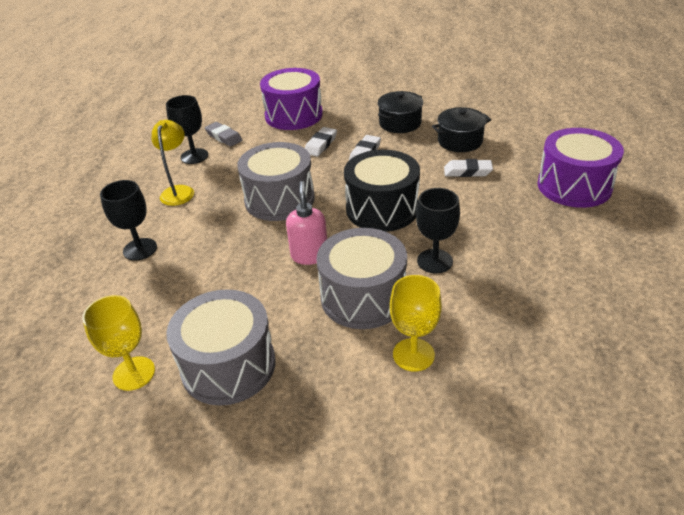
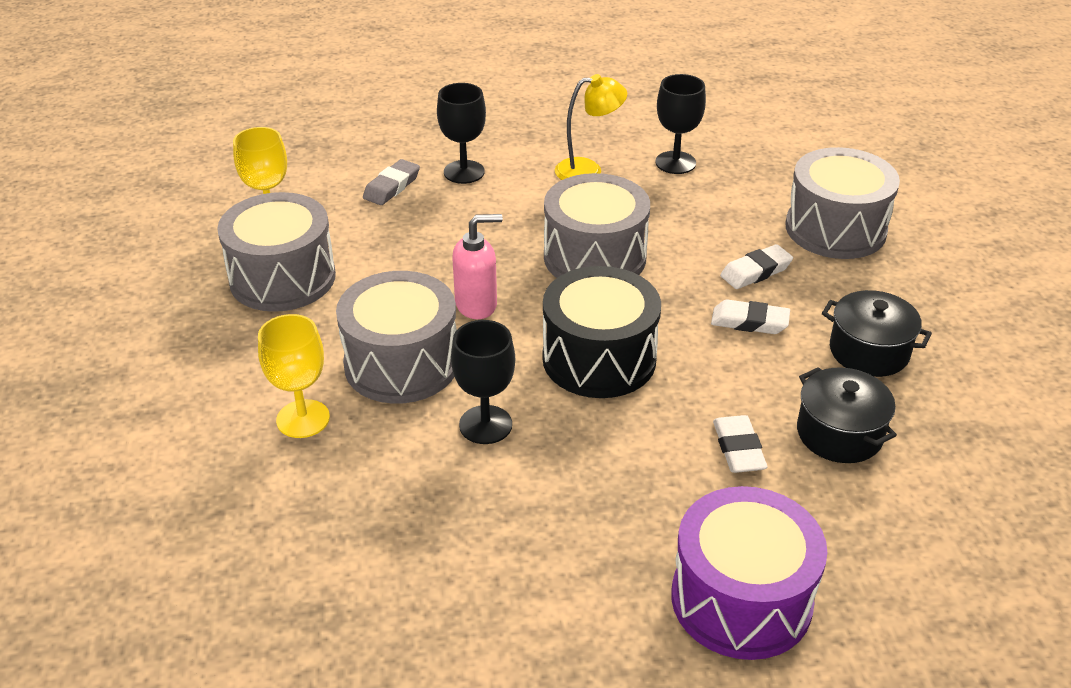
camera: 75 degrees right, 0 degrees up
grey eraser [205,122,242,147] -> grey eraser moved to [363,159,420,205]
purple drum [260,68,323,130] -> grey drum [786,147,900,259]
white eraser [305,127,337,157] -> white eraser turned 45 degrees counterclockwise [720,244,793,289]

